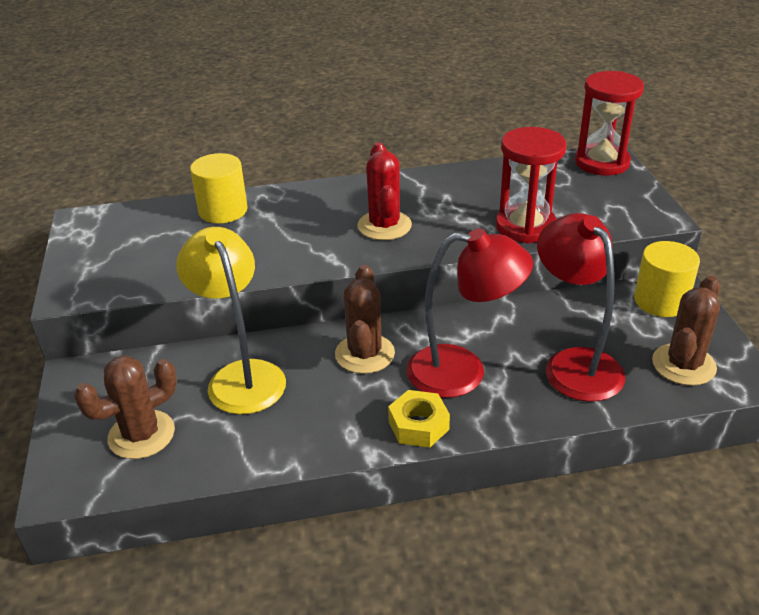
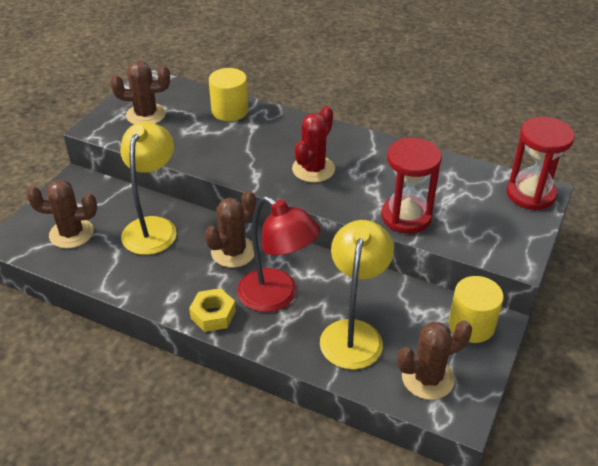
camera: 35 degrees right, 5 degrees up
red lamp [537,213,625,402] -> yellow lamp [320,220,394,369]
none -> brown cactus [110,61,170,124]

